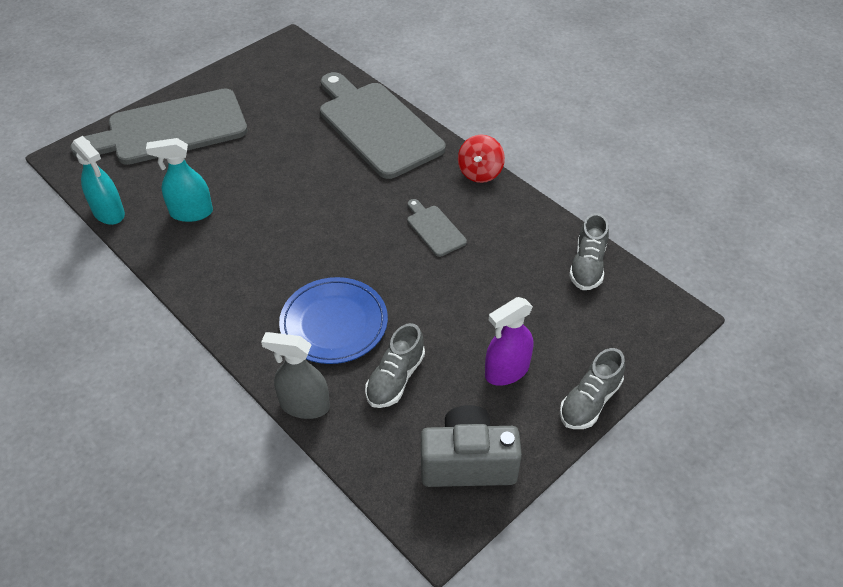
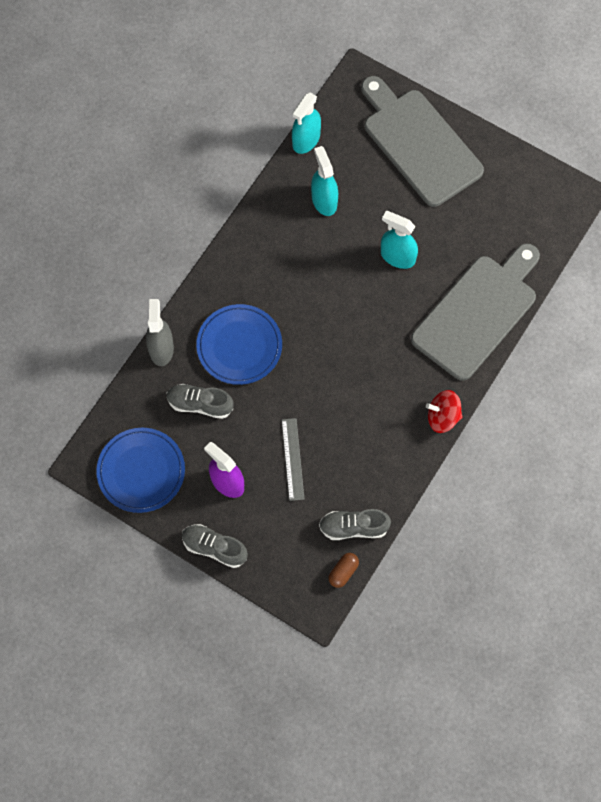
camera: 75 degrees right, 20 degrees up
grey cutting board [407,199,467,257] -> none
grey camera [421,405,522,487] -> blue plate [96,428,185,513]
none -> grey ruler [282,418,304,501]
none -> brown capsule [328,553,359,588]
none -> turquoise spray bottle [381,211,418,269]

